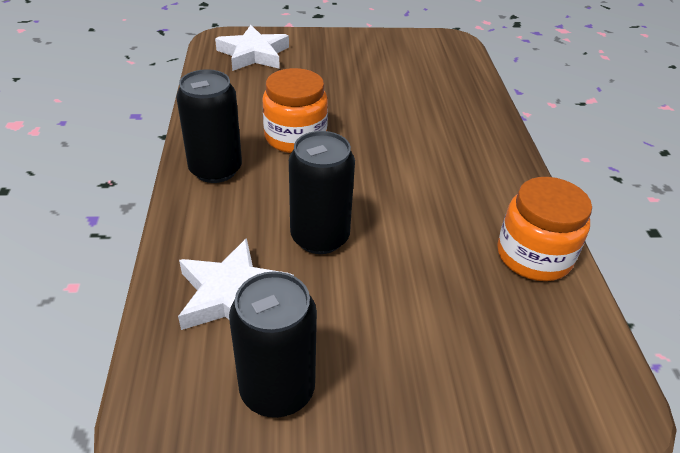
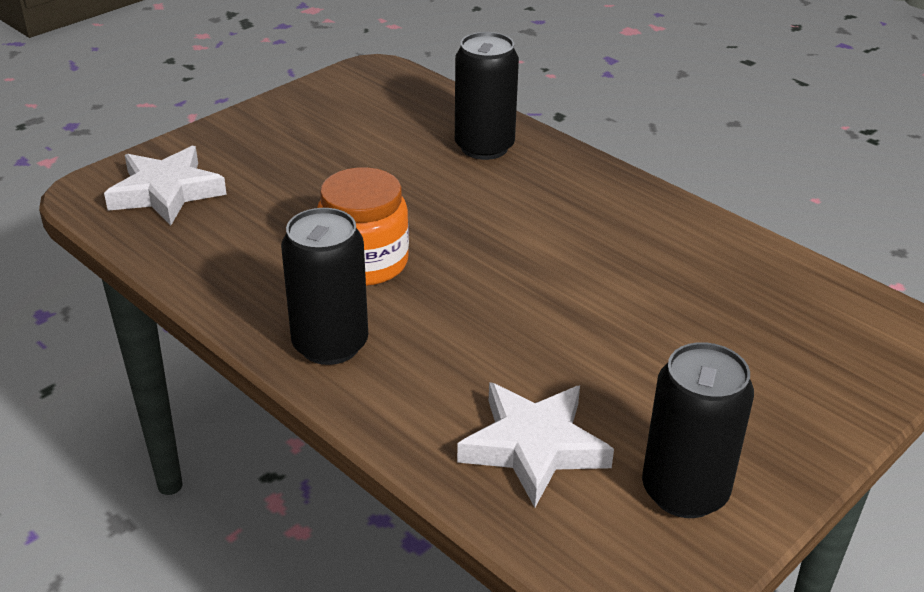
camera: 40 degrees left, 5 degrees down
black can [289,131,355,254] -> black can moved to [455,32,519,160]
orange jar [497,177,592,281] -> none

